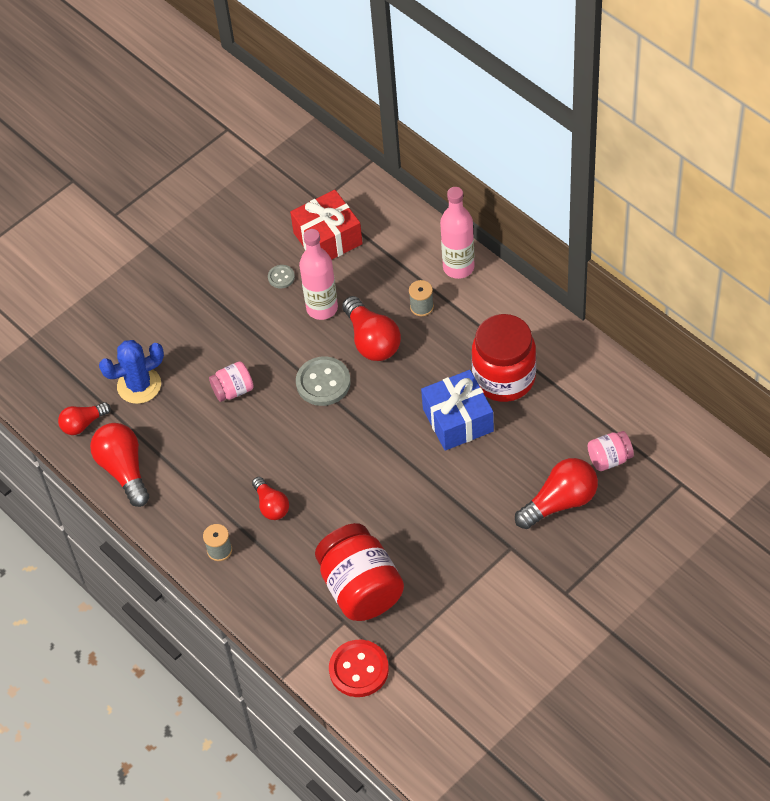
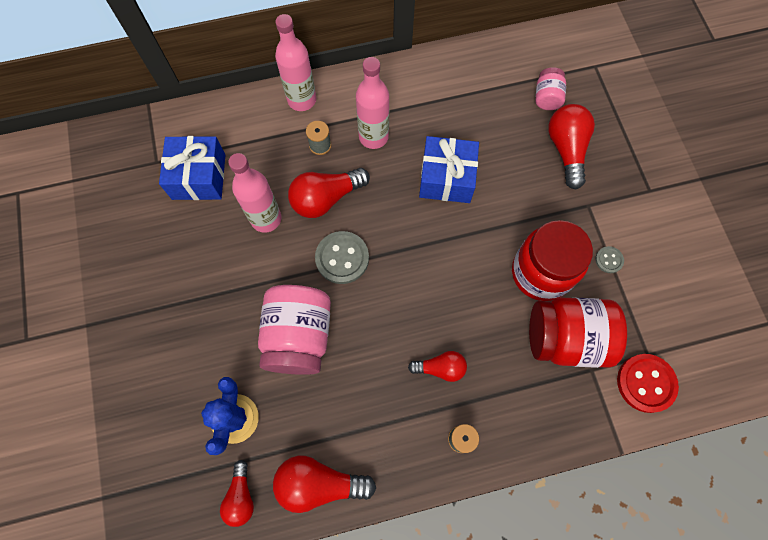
camera: 65 degrees left, 15 degrees up
pink jar [209,361,254,402] -> pink jar [258,285,331,375], size x2.00
grey button [268,265,295,288] -> grey button moved to [595,246,624,273]
red gift [290,190,363,259] -> blue gift [159,136,225,200]
red light bulb [342,296,401,361] -> red light bulb turned 150 degrees clockwise [288,168,370,218]
red jar [472,314,536,402] -> red jar moved to [512,220,593,301]
none -> pink bottle [356,57,389,149]

